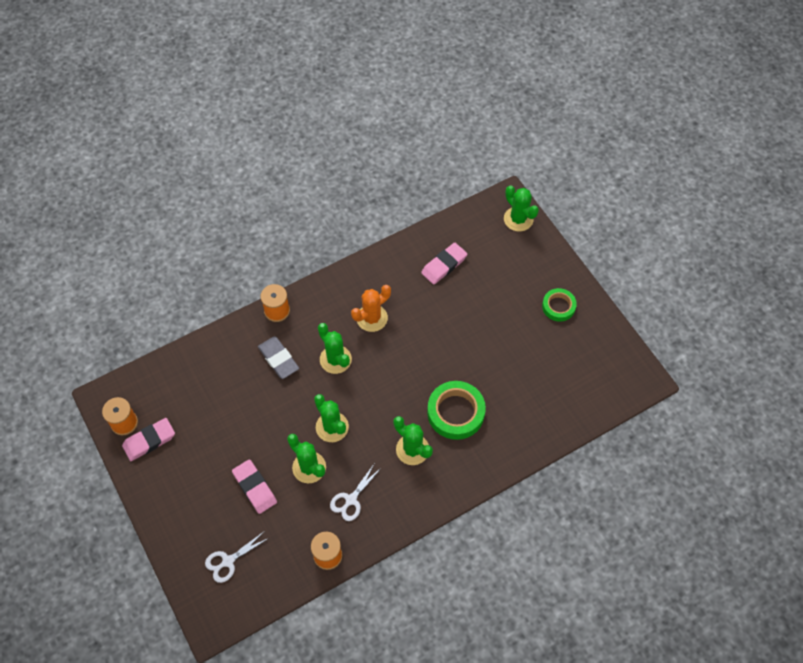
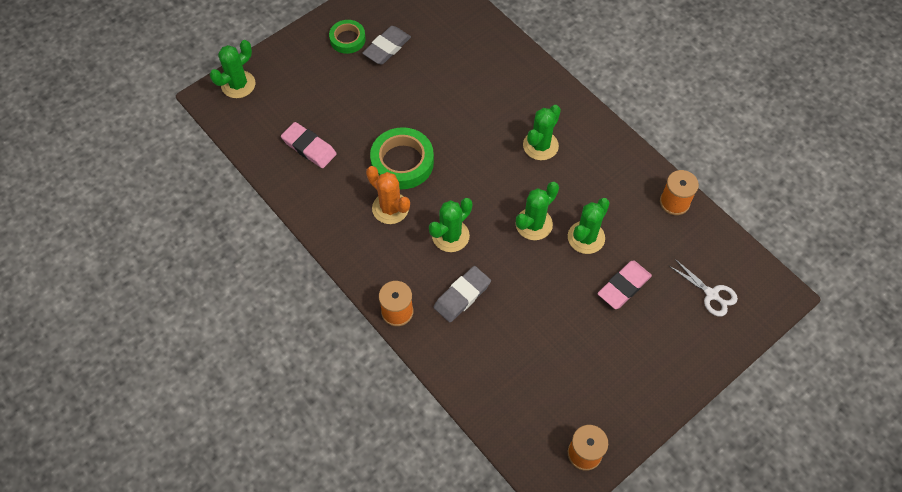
camera: 100 degrees left, 0 degrees up
pink eraser [122,418,175,461] -> none
white scissors [330,464,382,521] -> none
green tape [427,381,486,440] -> green tape moved to [370,127,434,189]
none -> grey eraser [362,26,411,65]

